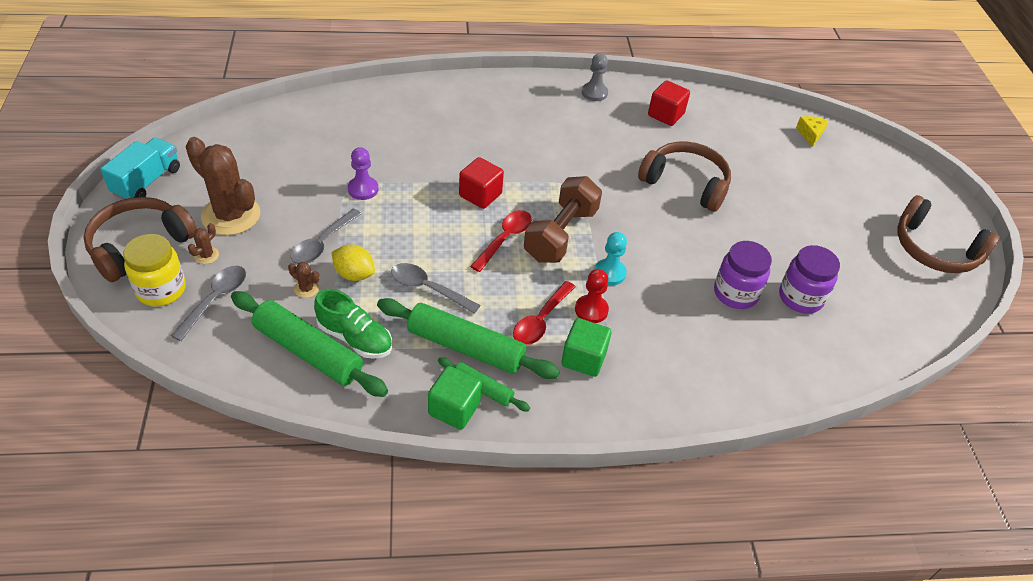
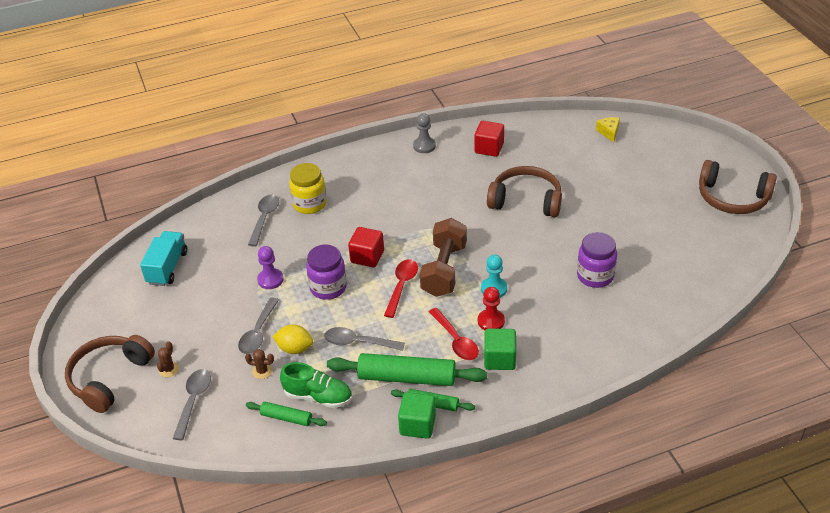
camera: 10 degrees left, 5 degrees down
turquoise truck [100,137,180,200] -> turquoise truck moved to [140,231,187,286]
yellow jar [123,234,186,306] -> yellow jar moved to [289,163,327,214]
brown cactus [186,137,260,235] -> none
green rolling pin [231,291,388,397] -> green rolling pin [246,402,327,426], size x0.52
red spoon [513,281,576,345] -> red spoon turned 45 degrees counterclockwise [429,308,479,360]
purple jar [779,245,840,314] -> purple jar moved to [306,244,347,300]
none -> grey spoon [248,195,279,247]

